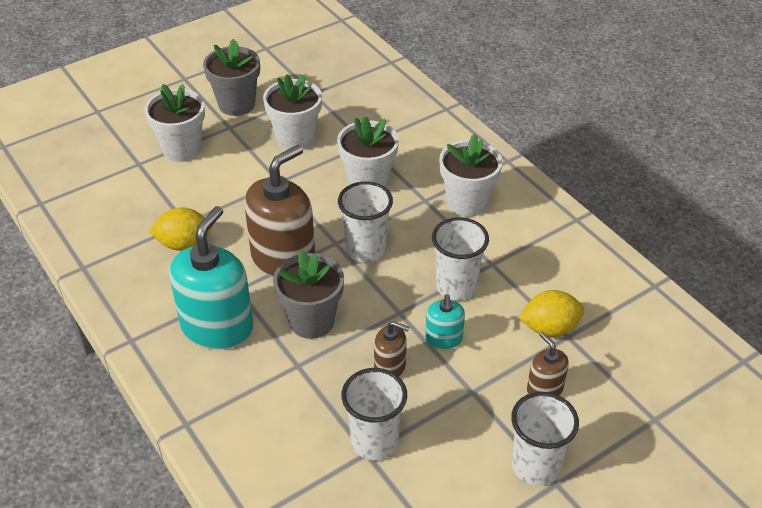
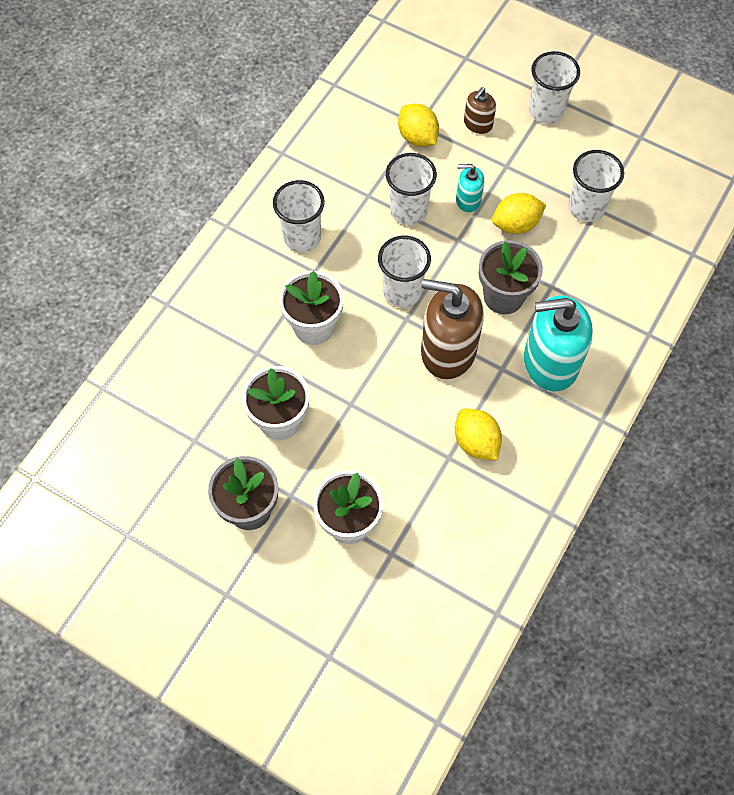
camera: 115 degrees left, 20 degrees up
brown soap dispenser [374,321,409,376] -> yellow lemon [492,193,546,234]
turquoise soap dispenser [425,294,465,349] -> turquoise soap dispenser turned 150 degrees counterclockwise [456,164,484,213]
white flower pot [439,134,503,217] -> white cup [273,180,325,252]

